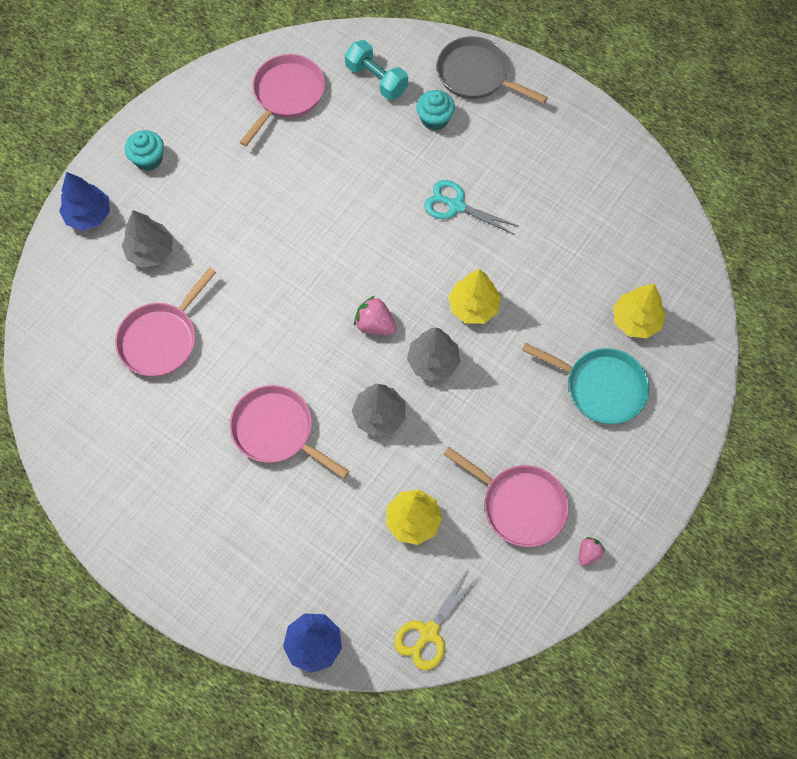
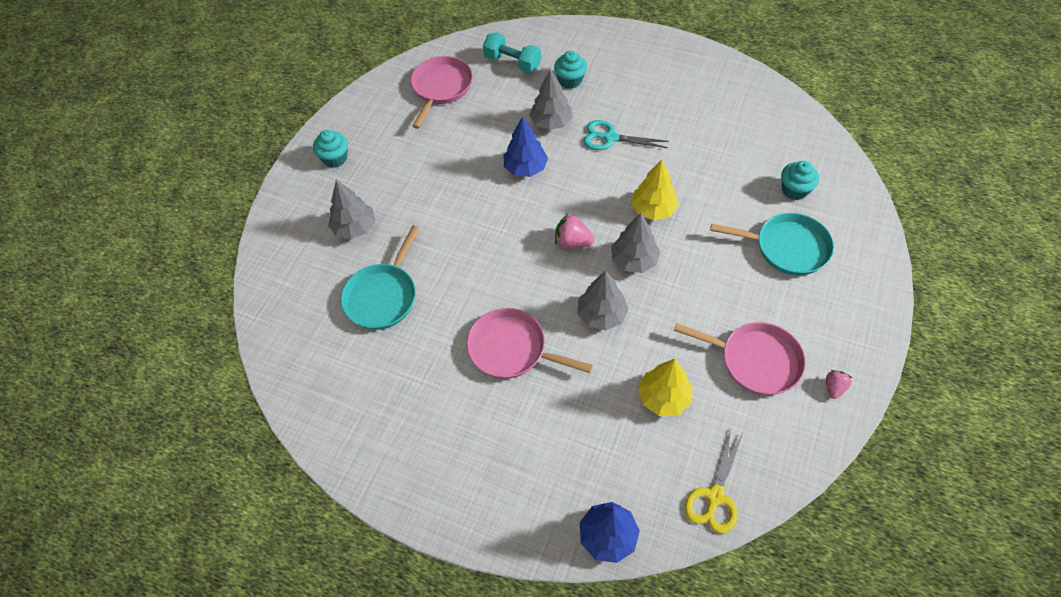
camera: 10 degrees left, 10 degrees down
blue tree [59,172,110,231] -> blue tree moved to [503,116,548,177]
pink pan [115,267,216,377] -> turquoise pan [341,226,420,330]
grey pan [437,36,548,103] -> none
yellow tree [613,284,666,338] -> turquoise cupcake [781,161,819,200]
none -> grey tree [529,69,573,130]

